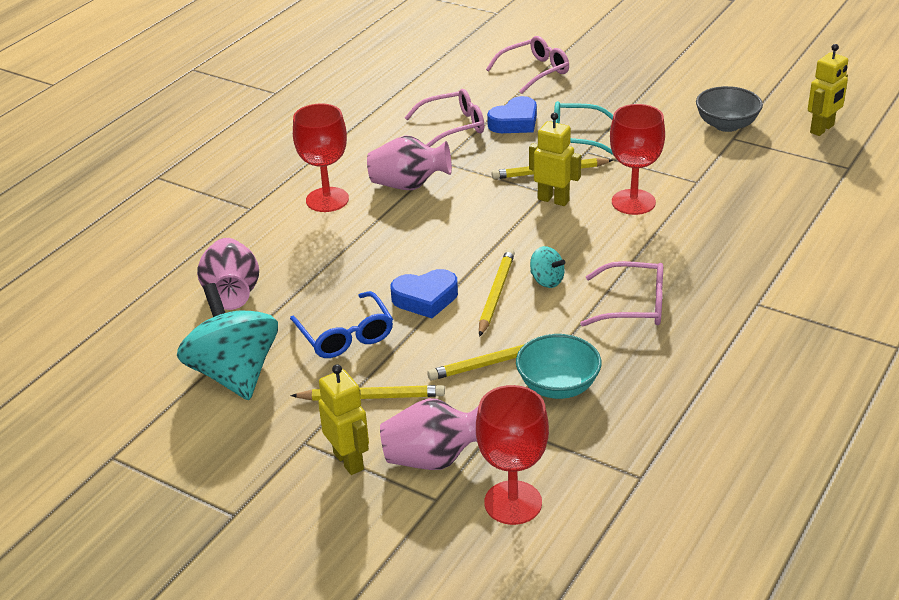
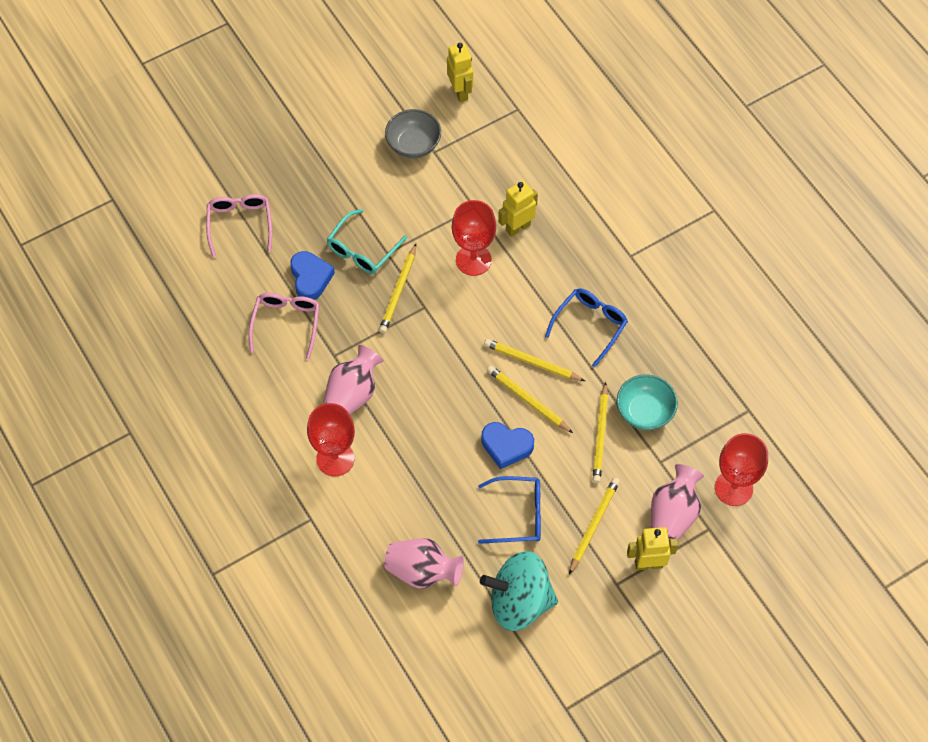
camera: 65 degrees left, 25 degrees up
blue heart [391,269,458,318] -> blue heart turned 90 degrees clockwise [481,422,534,469]
yellow robot [529,112,581,206] -> yellow robot moved to [498,181,538,237]
turquoise spinning top [530,246,565,288] -> yellow pencil [484,339,585,381]
pink glasses [580,261,663,326] -> blue glasses [545,288,628,367]

